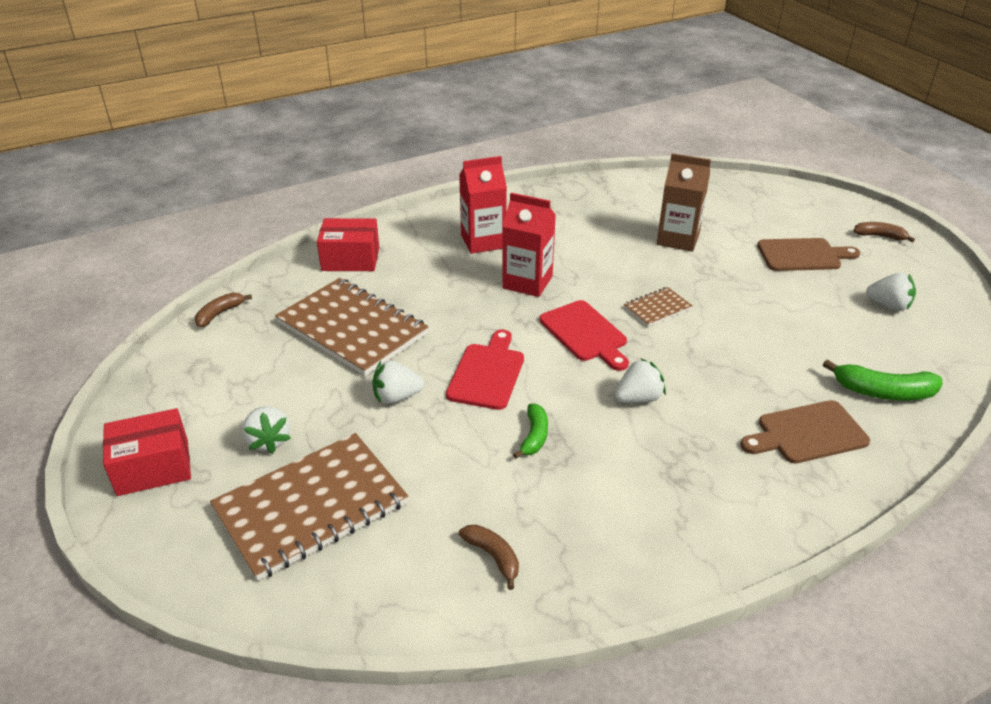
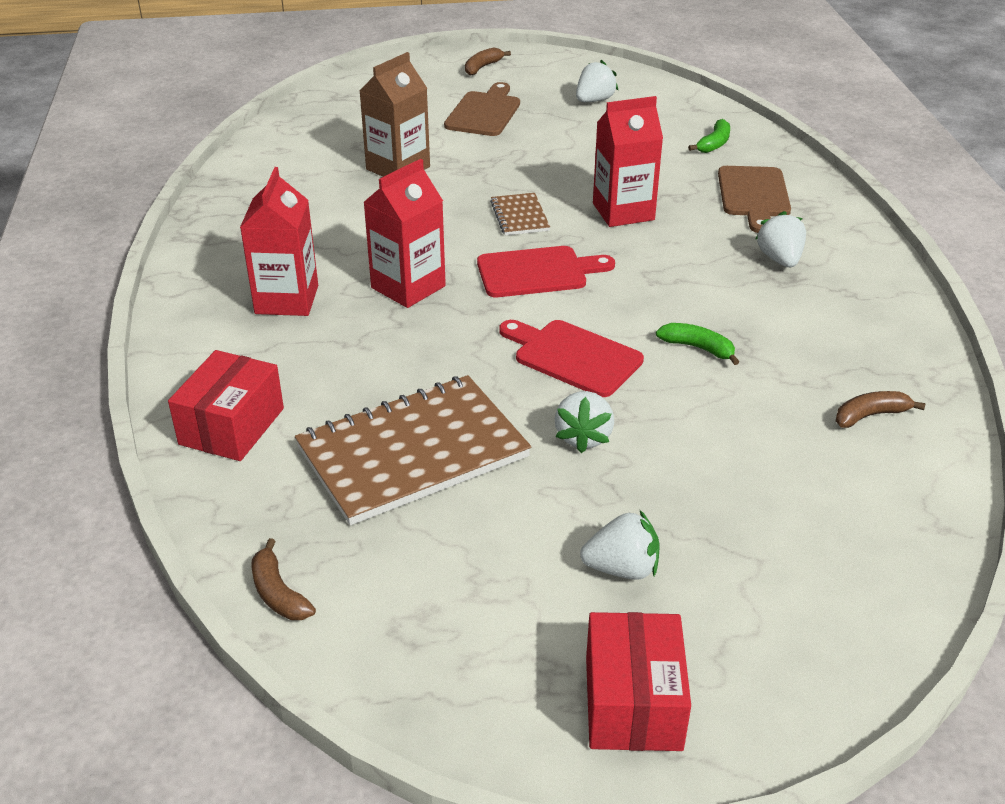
camera: 70 degrees left, 0 degrees up
brown notebook [210,433,408,581] -> none
white strawberry [615,358,666,403] -> white strawberry moved to [756,211,806,267]
green banana [823,359,943,401] -> green banana [688,119,730,153], size x0.63
none -> red carton [593,96,663,227]

